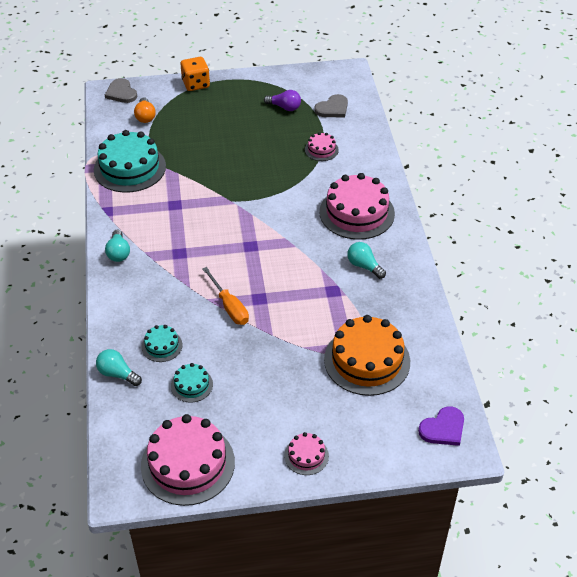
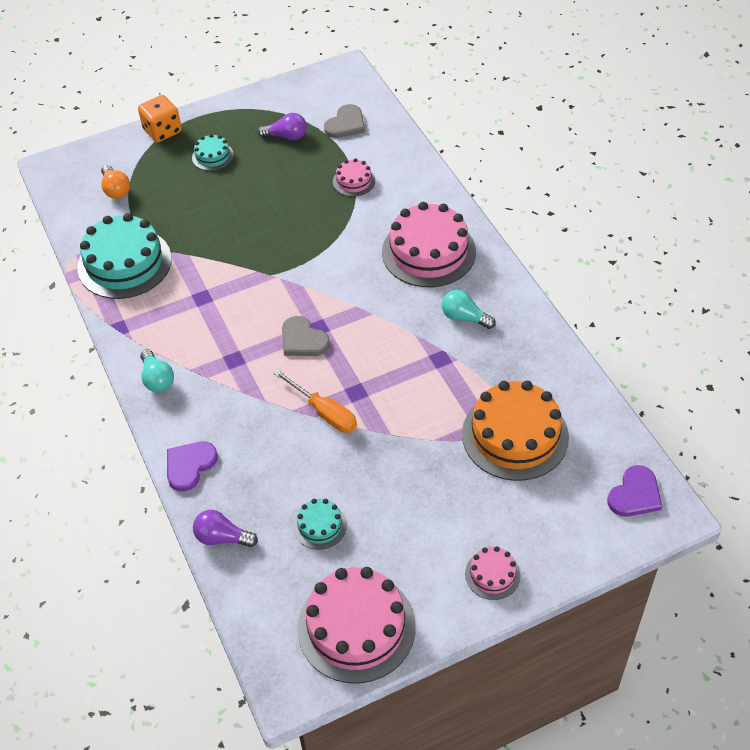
camera: 15 degrees left, 5 degrees up
turquoise light bulb [96,349,142,386] -> purple light bulb [193,510,258,547]
grey heart [105,78,137,103] -> grey heart moved to [282,316,330,356]
turquoise cake [142,325,182,362] -> turquoise cake moved to [192,134,234,171]
none -> purple heart [167,442,218,491]

